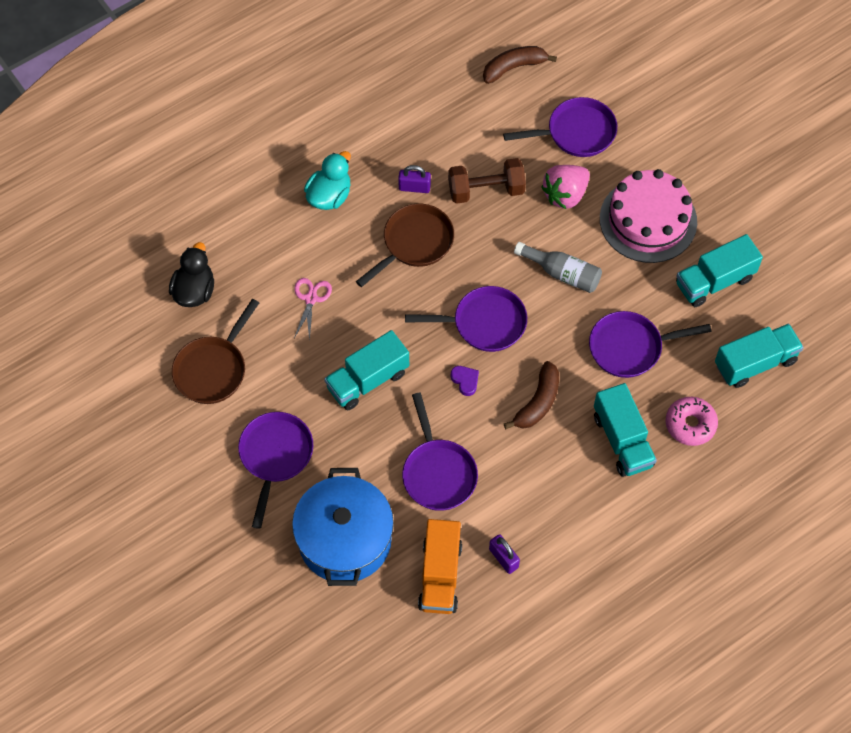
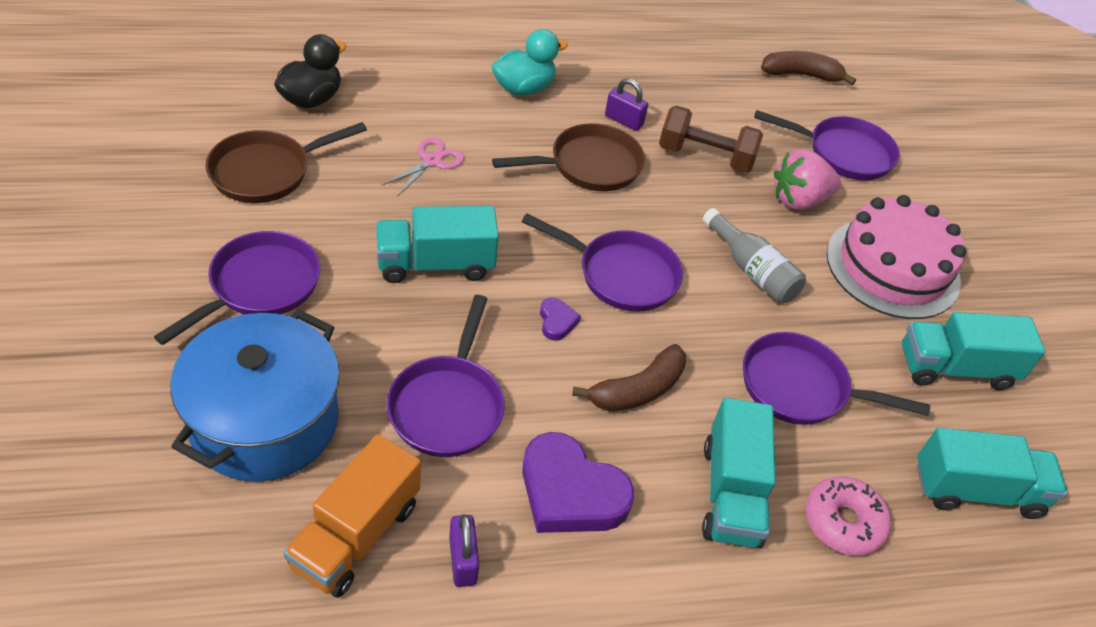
camera: 20 degrees right, 15 degrees down
none -> purple heart [522,432,634,533]

